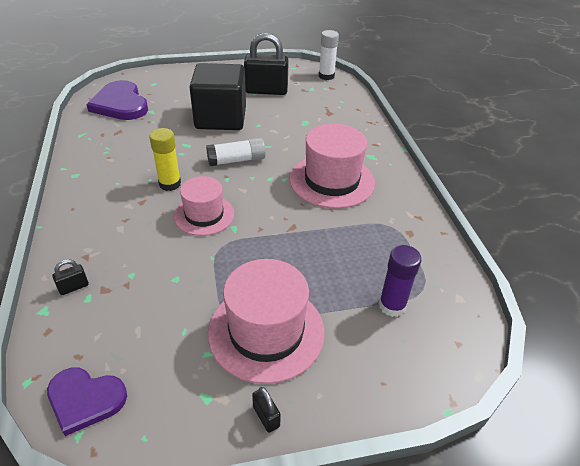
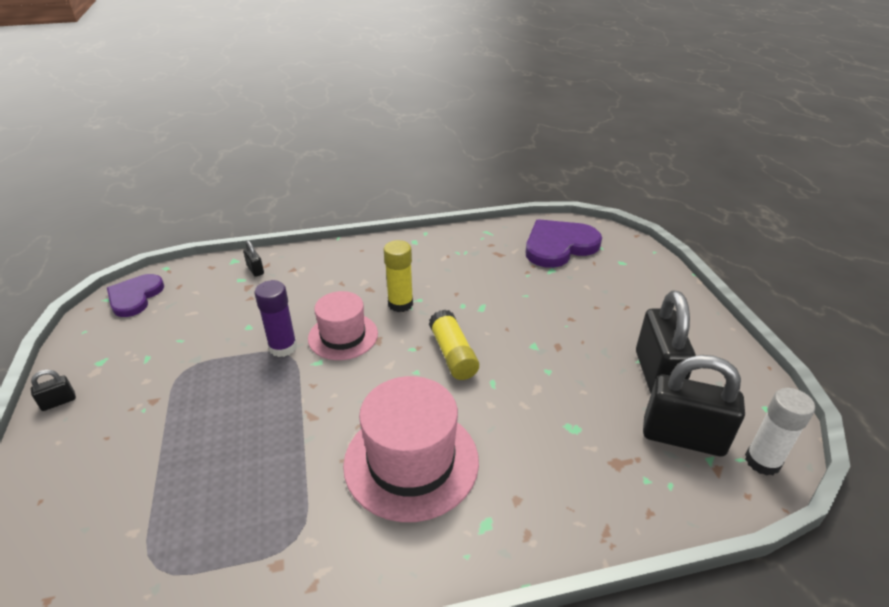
camera: 90 degrees right, 5 degrees down
black cube [189,63,246,130] -> none
white glue stick [206,138,266,166] -> yellow glue stick [429,310,479,380]
pink hat [208,259,324,384] -> none
purple glue stick [379,245,421,317] -> purple glue stick moved to [255,280,297,357]
none -> black padlock [643,355,745,456]

